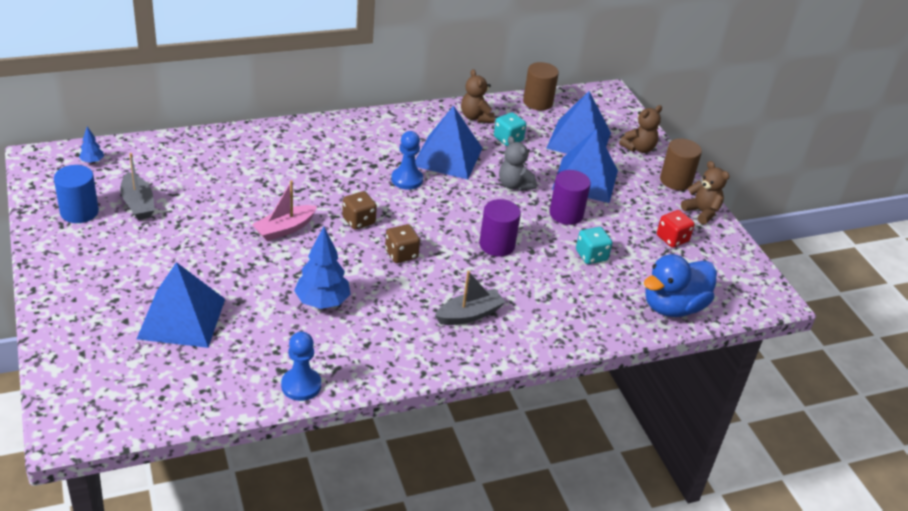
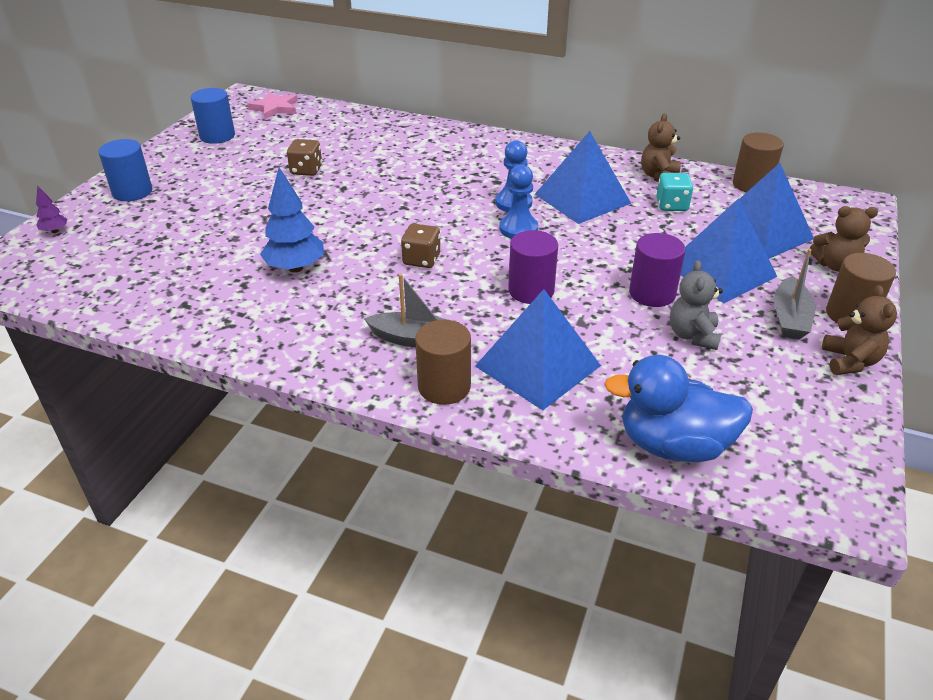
camera: 45 degrees right, 0 degrees up
blue tree [79,126,104,164] -> pink star [247,92,298,119]
grey boat [120,153,155,220] -> grey boat moved to [774,249,815,340]
blue pyramid [137,262,225,348] -> blue pyramid moved to [475,289,601,410]
pink boat [252,180,317,241] -> none
blue pawn [281,332,321,401] -> blue pawn moved to [499,164,538,239]
brown dice [342,191,377,230] -> brown dice moved to [287,139,322,176]
grey teddy bear [499,136,537,191] -> grey teddy bear moved to [670,260,723,350]
turquoise dice [576,227,612,264] -> none
red dice [657,210,695,248] -> none
none -> purple tree [36,185,67,233]
none -> blue cylinder [98,139,152,201]
none -> brown cylinder [415,320,471,405]

